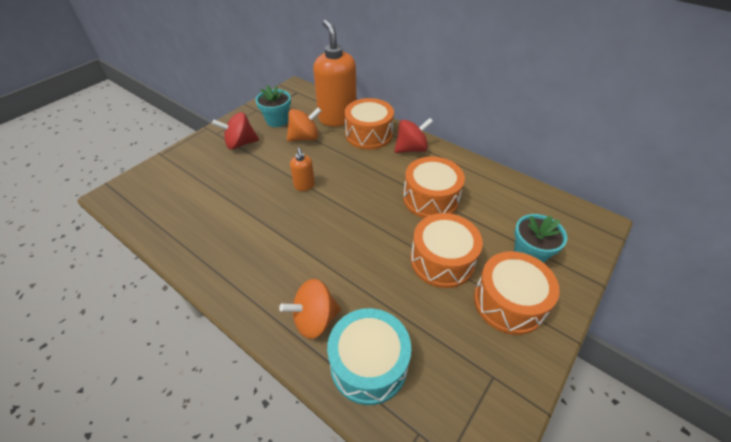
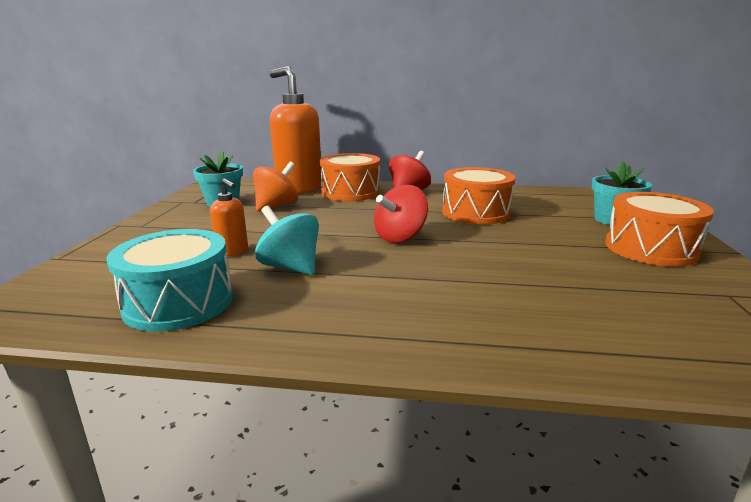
camera: 30 degrees left, 25 degrees down
red spinning top [212,112,259,150] -> red spinning top moved to [374,185,428,243]
orange spinning top [279,279,341,339] -> none
orange soap dispenser [290,148,315,191] -> orange soap dispenser moved to [210,178,248,256]
turquoise drum [327,308,411,405] -> turquoise drum moved to [106,229,233,332]
orange drum [411,213,483,288] -> none
none -> turquoise spinning top [255,205,319,275]

